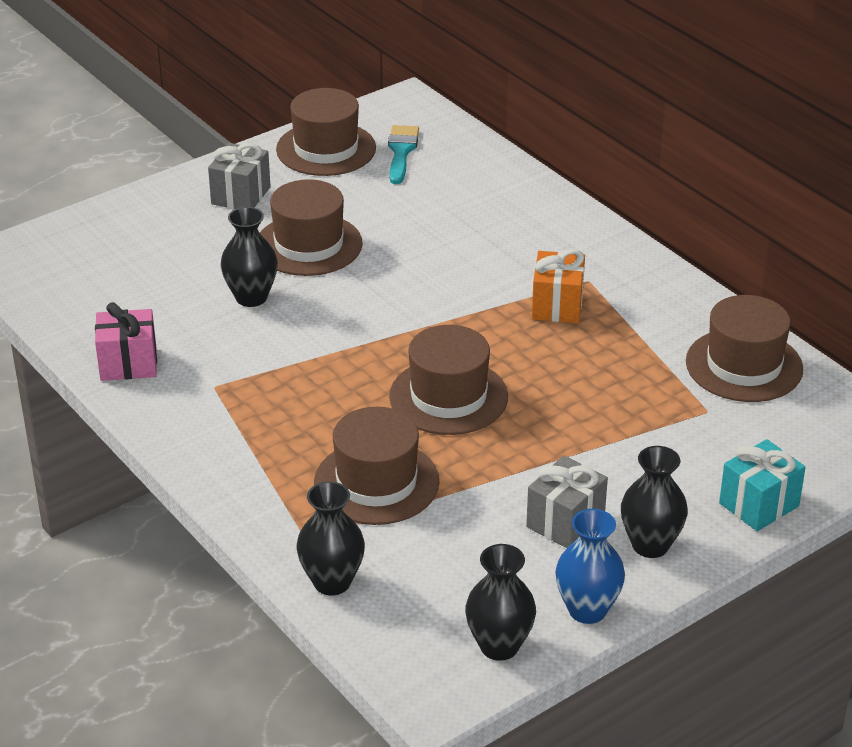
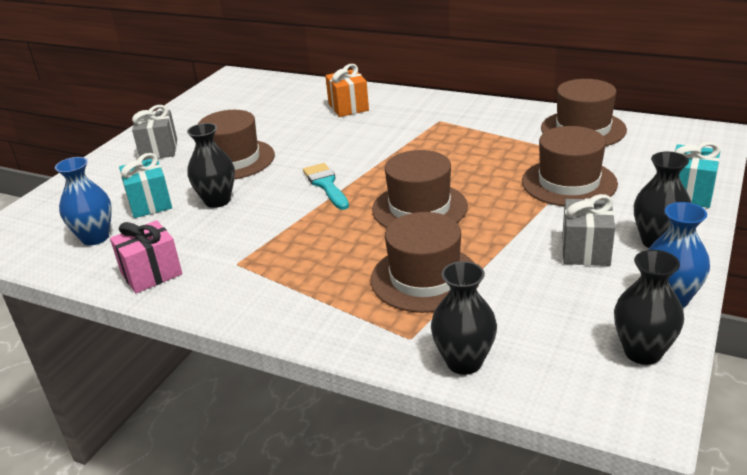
camera: 25 degrees left, 5 degrees down
brown hat [276,88,376,176] -> brown hat moved to [522,126,618,206]
turquoise brush [388,125,419,184] -> turquoise brush moved to [303,163,349,210]
orange gift [532,249,585,323] -> orange gift moved to [325,64,369,117]
none -> blue vase [55,157,112,245]
none -> turquoise gift [119,153,172,218]

